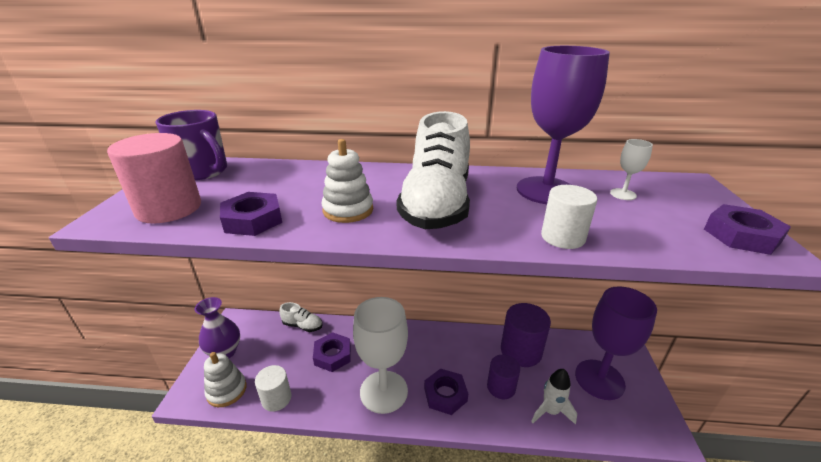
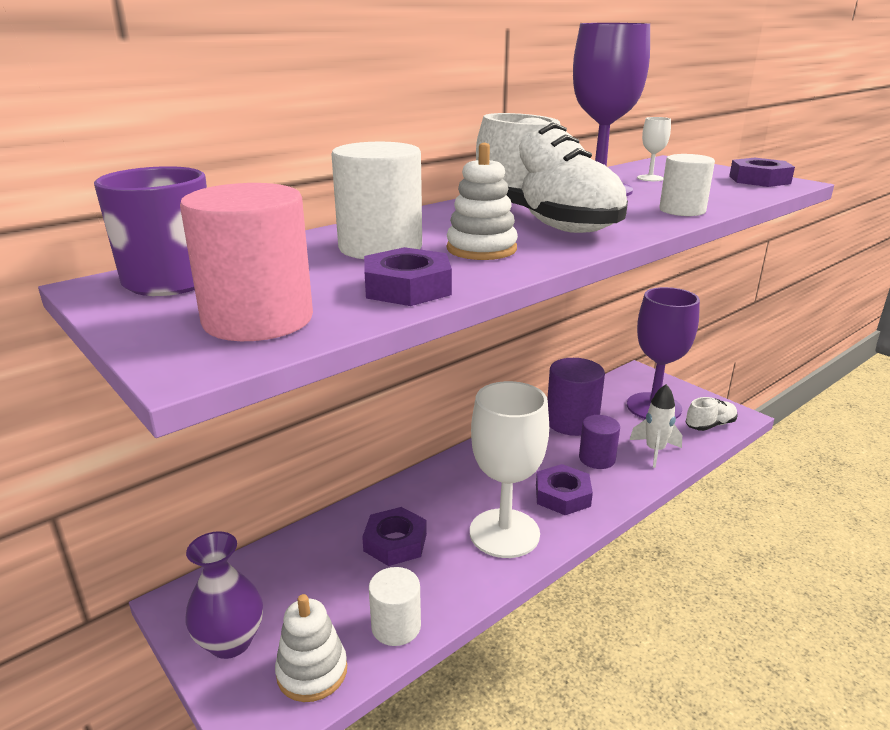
camera: 45 degrees left, 5 degrees down
white shoe [279,302,322,332] -> white shoe moved to [686,397,738,431]
none -> white cylinder [331,142,422,259]

